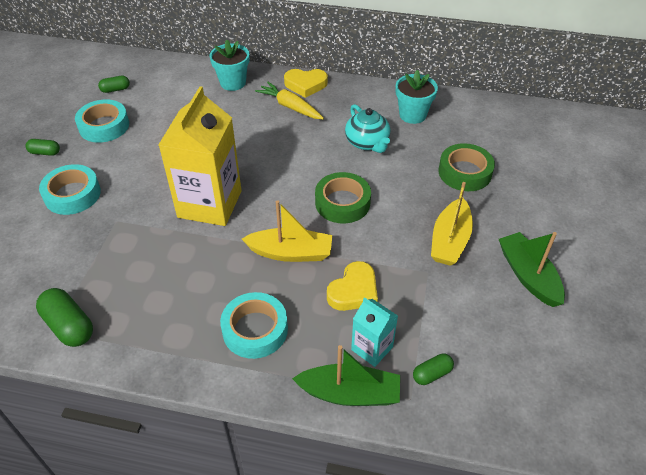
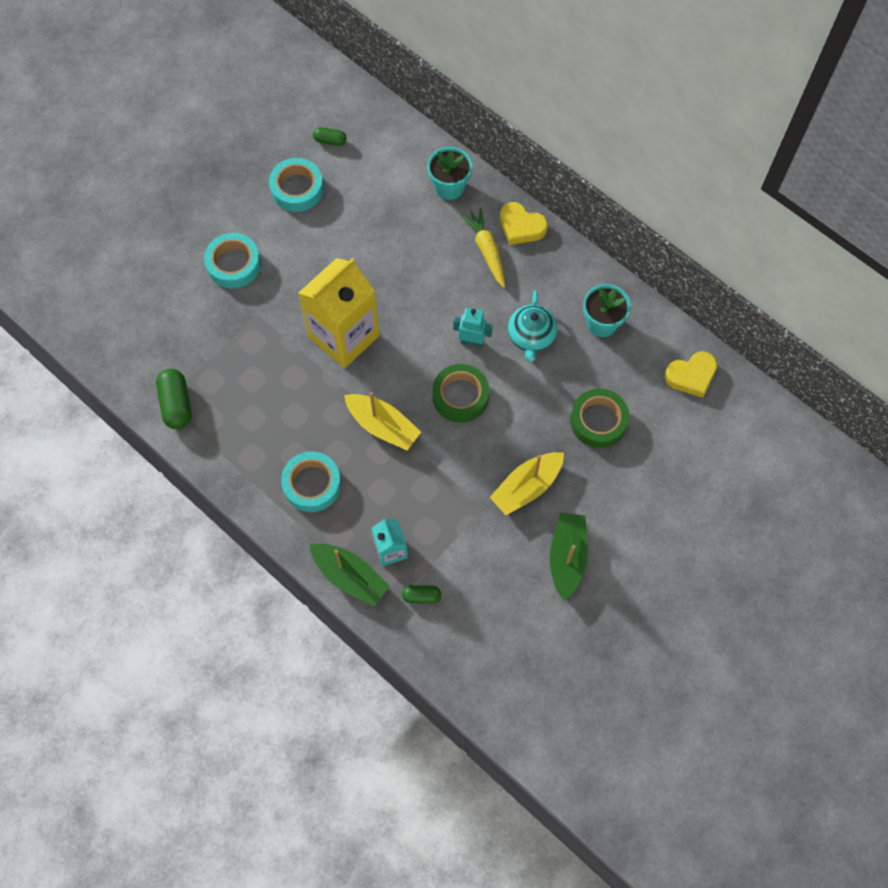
camera: 30 degrees right, 20 degrees up
green capsule [26,139,60,156] -> none
yellow heart [327,261,378,311] -> yellow heart moved to [665,351,717,398]
none -> turquoise robot [453,308,493,348]

